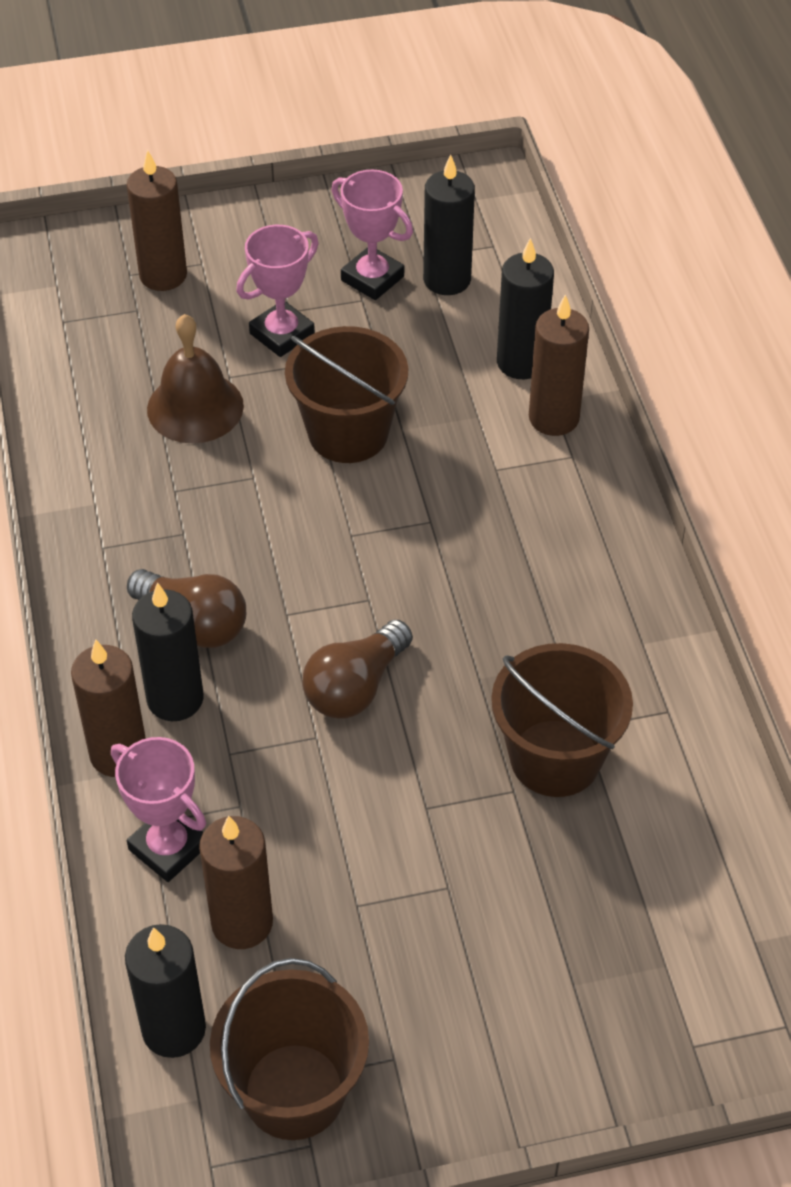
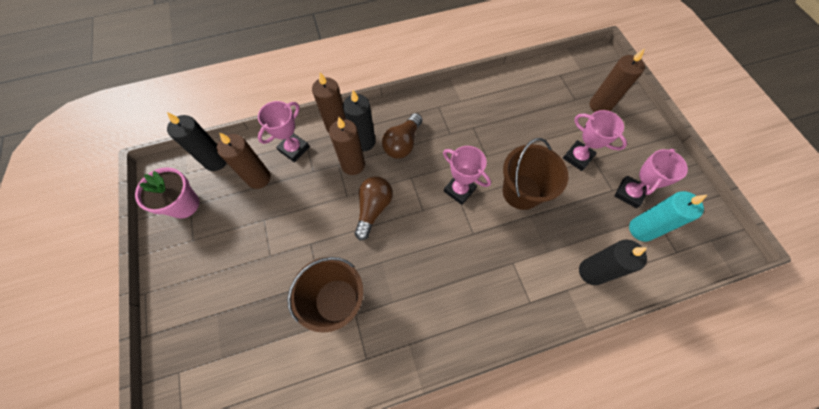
camera: 85 degrees right, 15 degrees up
brown bell [147,314,244,444] -> none
brown bucket [210,958,369,1140] -> pink flower pot [135,167,199,219]
brown light bulb [302,620,413,719] -> brown light bulb turned 75 degrees clockwise [355,177,393,240]
black candle [423,154,475,295] -> turquoise candle [629,191,708,242]
brown candle [529,294,589,436] -> brown candle moved to [329,117,365,175]
none -> pink trophy [443,146,491,205]

